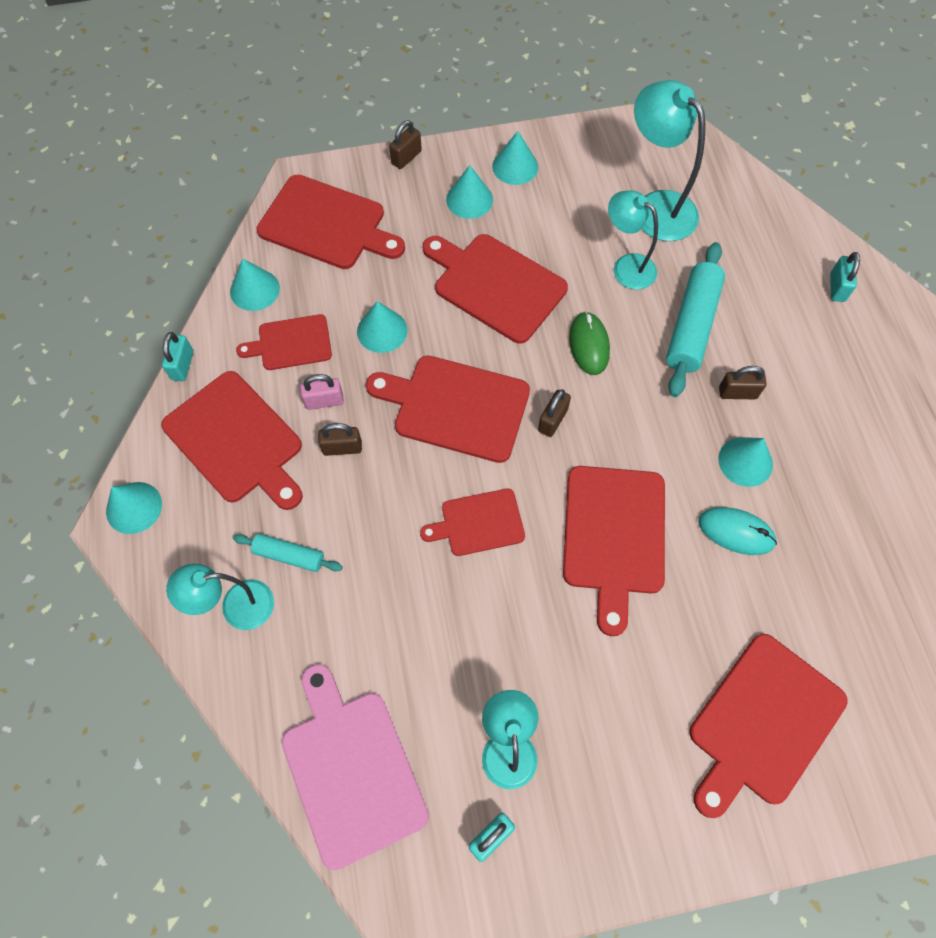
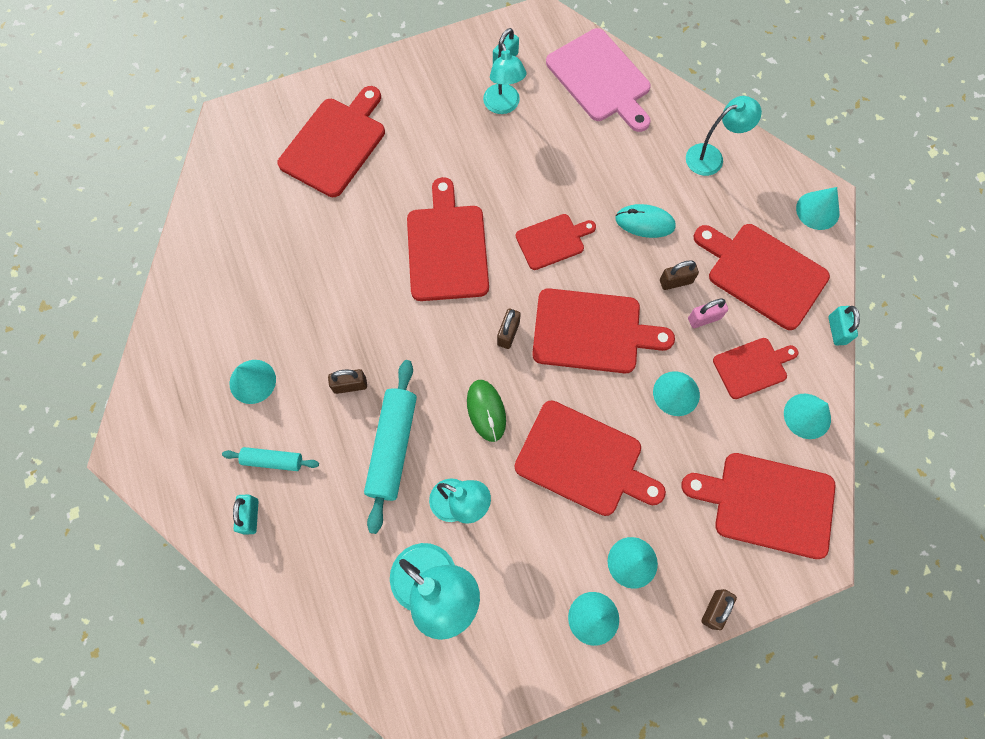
camera: 170 degrees right, 5 degrees up
turquoise rolling pin [233,533,343,572] -> turquoise rolling pin moved to [222,447,319,471]
turquoise mouse [699,507,777,555] -> turquoise mouse moved to [615,204,676,238]
turquoise cone [718,437,773,487] -> turquoise cone moved to [230,360,276,404]

